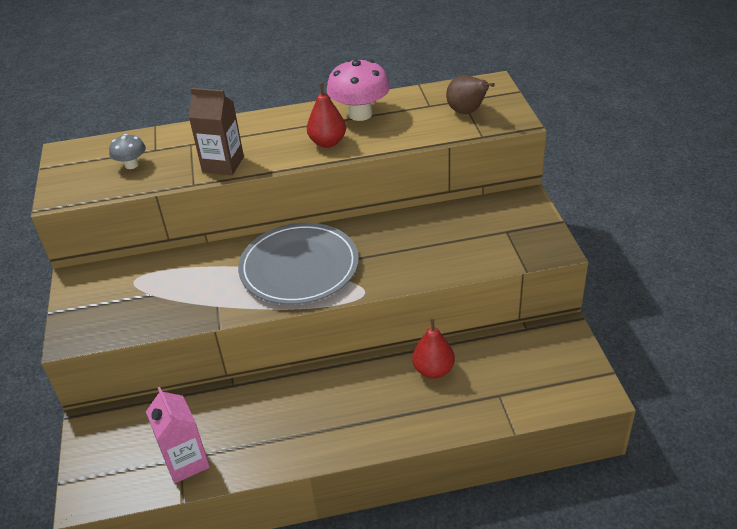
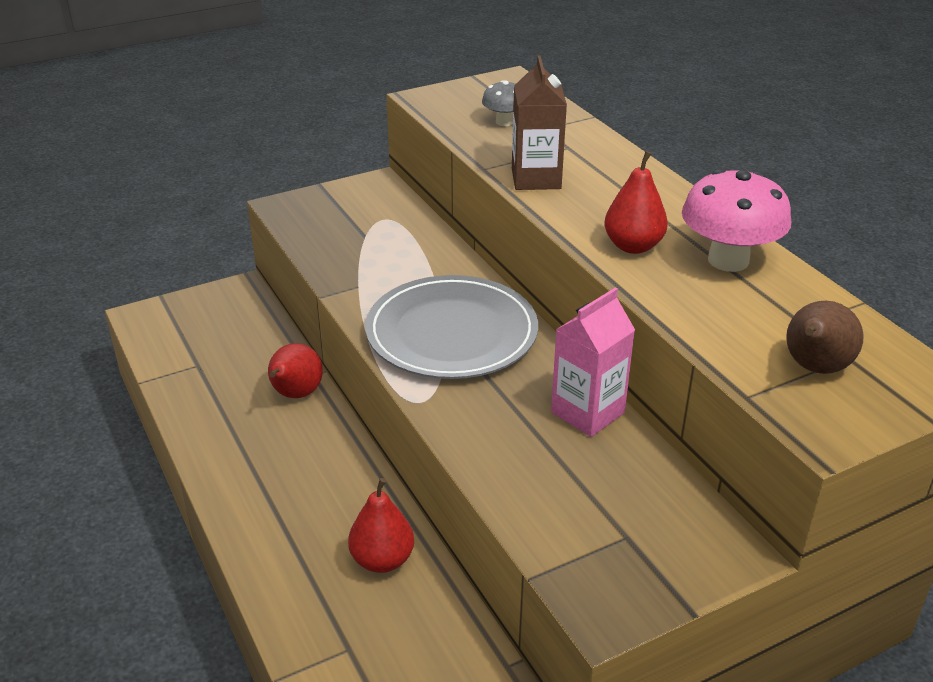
camera: 70 degrees right, 5 degrees down
pink carton [146,387,210,483] -> pink carton moved to [551,288,635,437]
none -> red pear [268,343,323,398]

